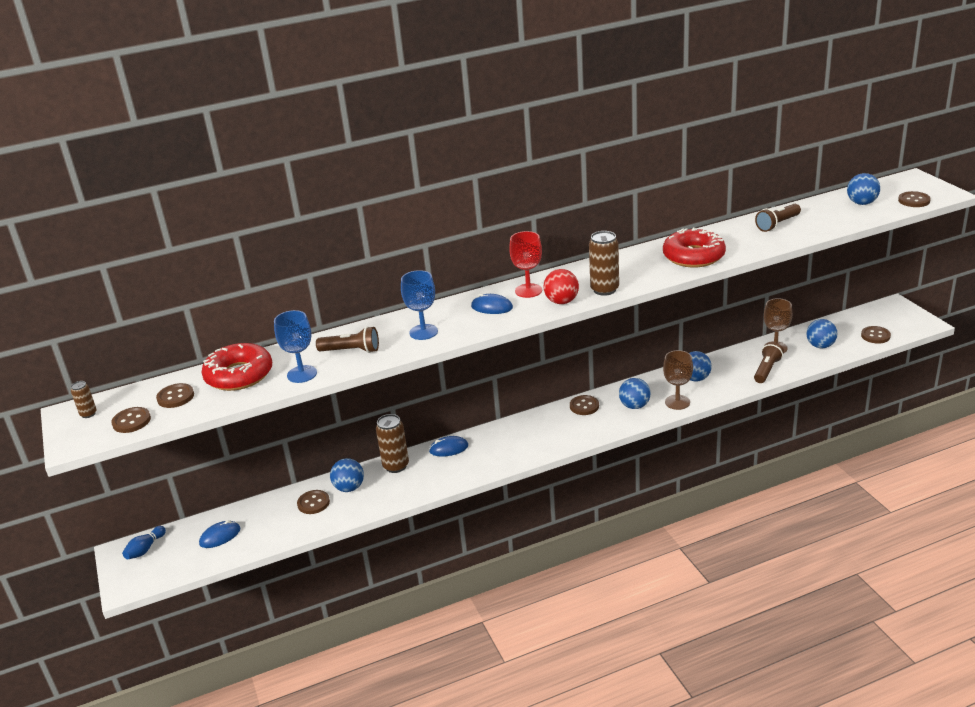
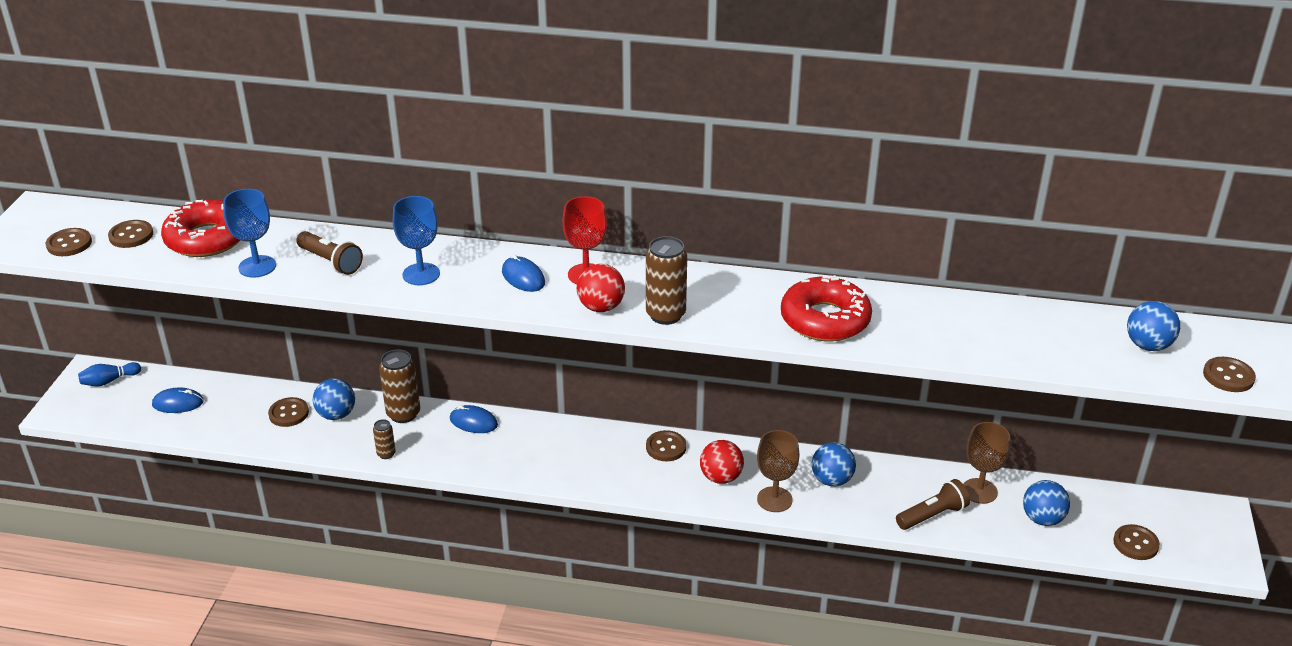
camera: 30 degrees right, 5 degrees up
brown can [71,381,97,418] -> brown can moved to [373,419,396,459]
blue ball [619,378,650,409] -> red ball [700,440,744,484]
brown flashlight [755,204,801,232] -> none

